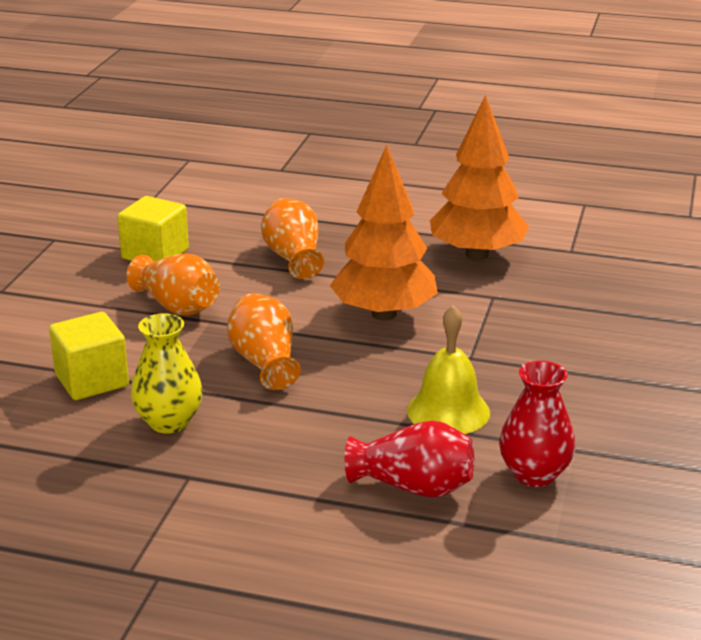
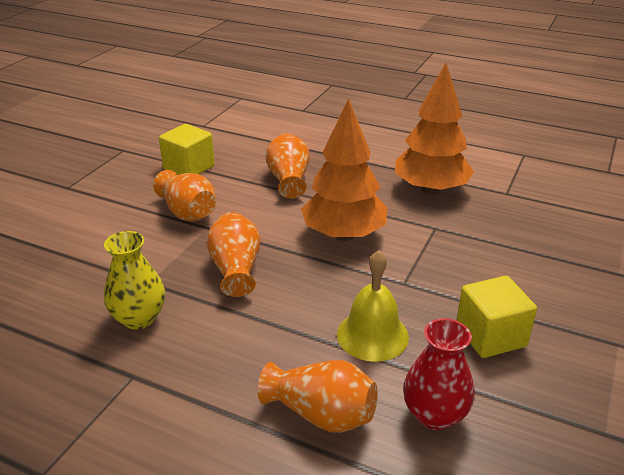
camera: 10 degrees right, 5 degrees up
yellow cube [49,312,129,400] -> yellow cube moved to [456,276,537,358]
red vase [345,420,474,498] -> orange vase [258,360,378,433]

